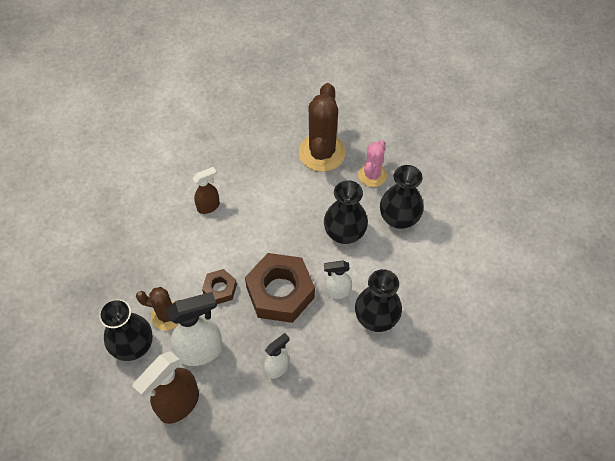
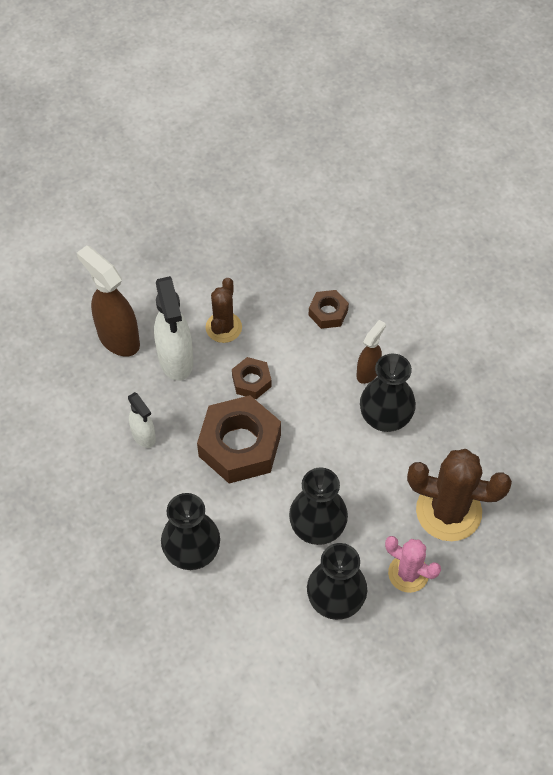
camera: 95 degrees right, 0 degrees up
black vase [99,299,153,361] -> black vase moved to [360,354,416,432]
brown spray bottle [193,167,220,214] -> brown spray bottle turned 120 degrees counterclockwise [357,320,386,384]
white spray bottle [324,261,352,299] -> none
none -> brown nut [309,290,349,329]

